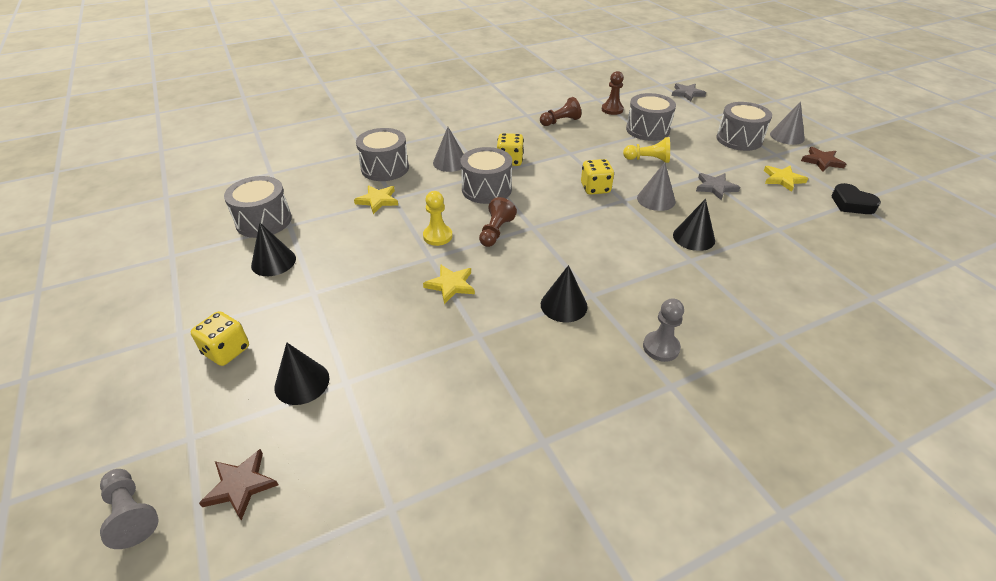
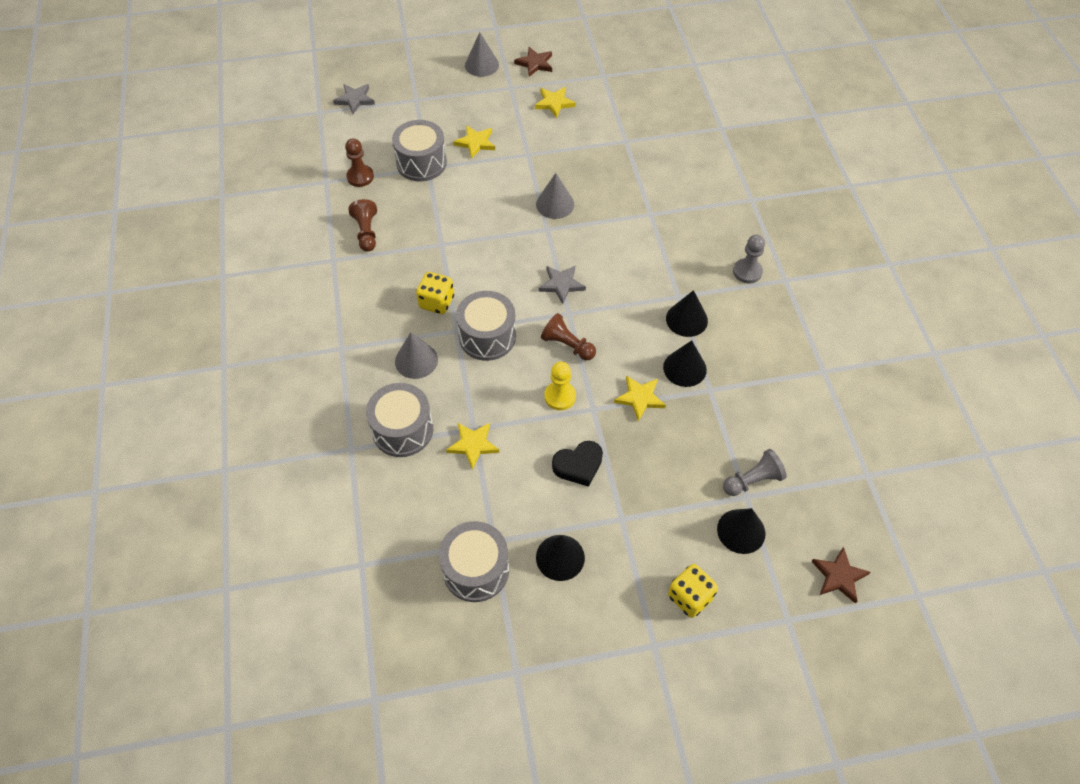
camera: 75 degrees left, 15 degrees up
grey pawn [100,469,159,549] -> grey pawn moved to [723,449,787,496]
yellow dice [581,159,614,195] -> none
yellow pawn [623,137,670,163] -> none
black cone [673,199,715,251] -> black cone moved to [663,340,707,387]
grey star [696,173,740,200] -> grey star moved to [538,266,586,304]
grey drum [716,102,772,151] -> none
black heart [832,183,881,214] -> black heart moved to [552,441,603,487]
none -> yellow star [453,125,495,159]

